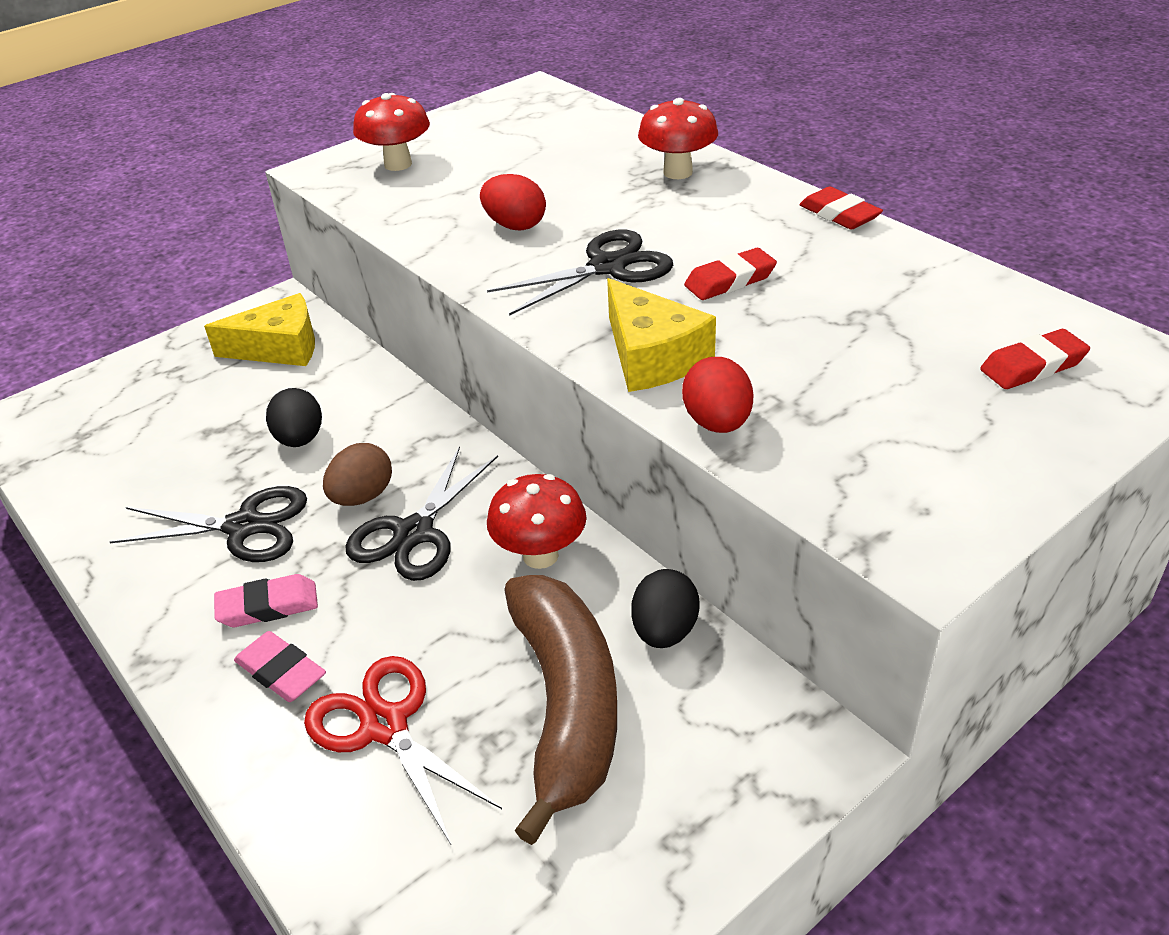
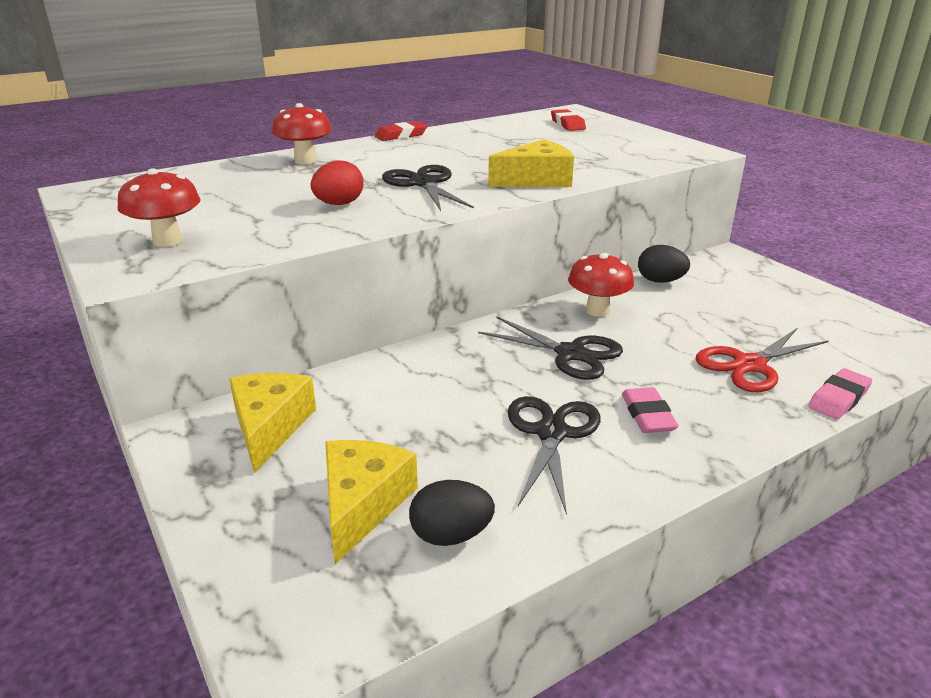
camera: 85 degrees left, 10 degrees down
pink eraser [234,631,326,702] -> pink eraser moved to [809,368,872,419]
black egg [266,388,322,447] -> black egg moved to [409,480,495,546]
brown egg [323,443,392,506] -> none
brown banana [504,575,617,845] -> none
red egg [682,357,753,433] -> none
red eraser [684,248,777,300] -> none
none -> yellow cheese [325,440,418,564]

